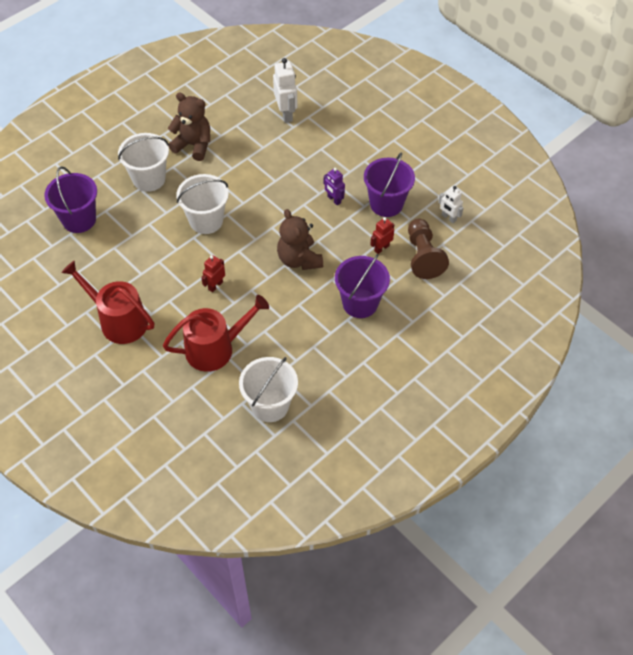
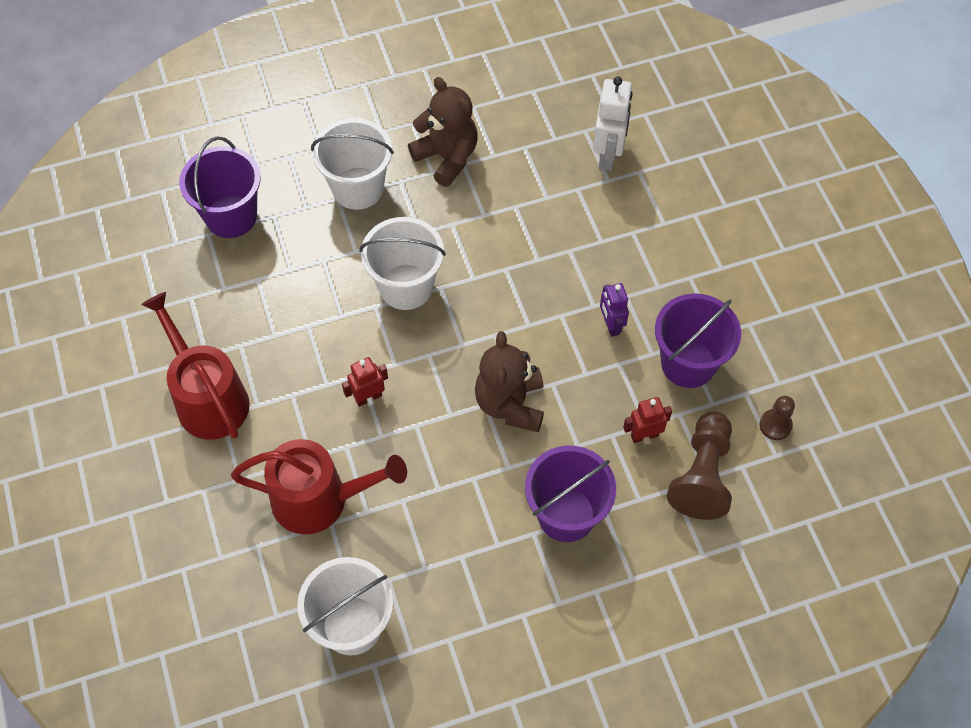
camera: 25 degrees right, 5 degrees up
white robot [438,186,463,223] -> brown pawn [759,396,795,440]

